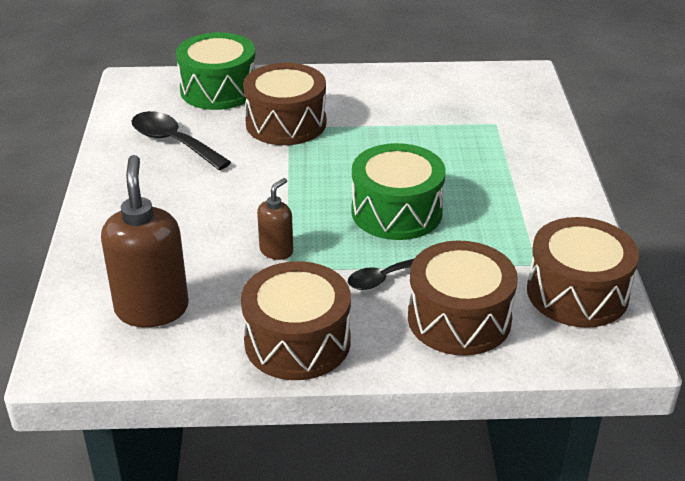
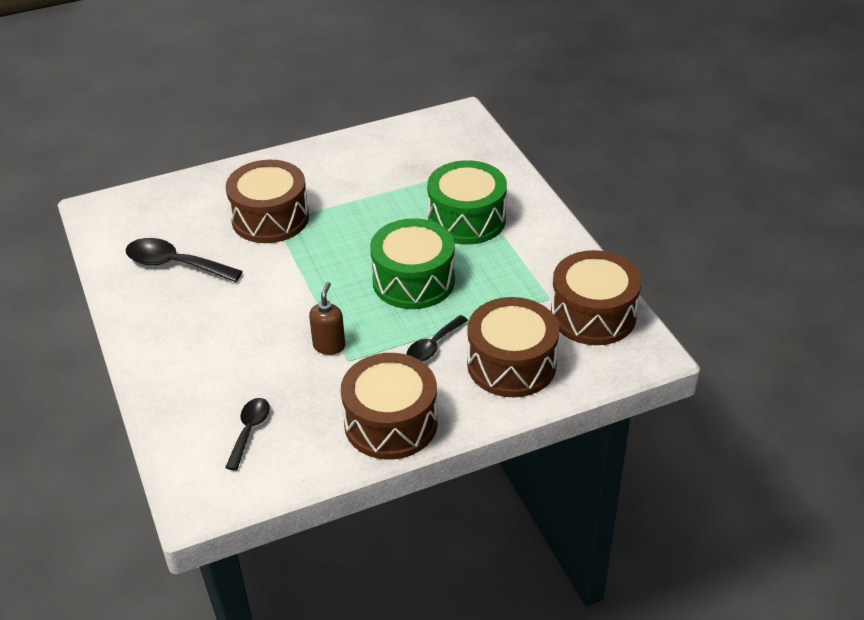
camera: 20 degrees left, 5 degrees up
brown soap dispenser [101,155,189,327] -> black spoon [225,398,270,471]
green drum [176,32,255,110] -> green drum moved to [427,160,507,245]

